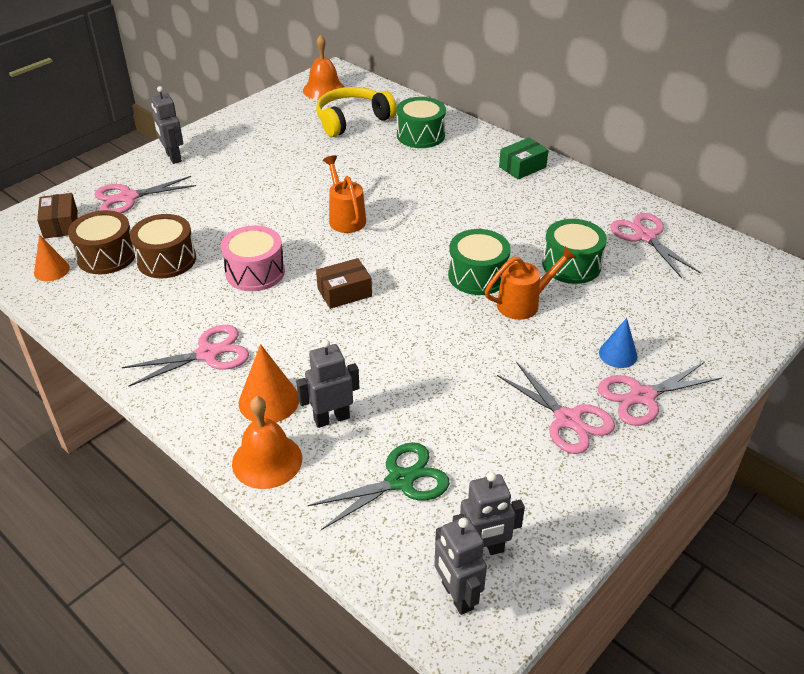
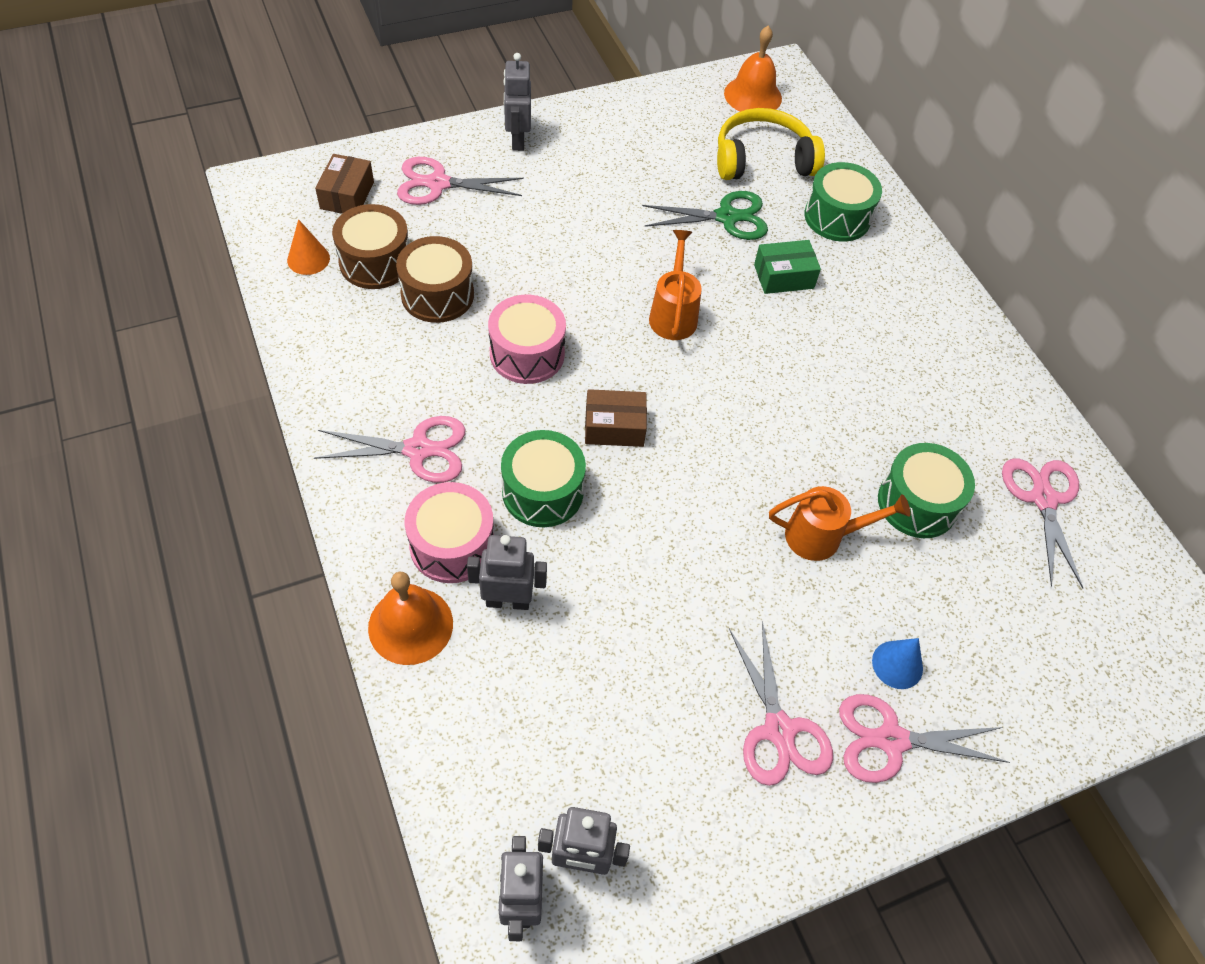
camera: 20 degrees right, 15 degrees up
orange cone [239,344,299,423] -> pink drum [405,482,494,583]
green scissors [308,442,450,530] -> green scissors moved to [642,191,768,240]
green drum [448,229,511,295] -> green drum moved to [501,430,586,527]
green box [499,138,549,179] -> green box moved to [754,240,821,294]

